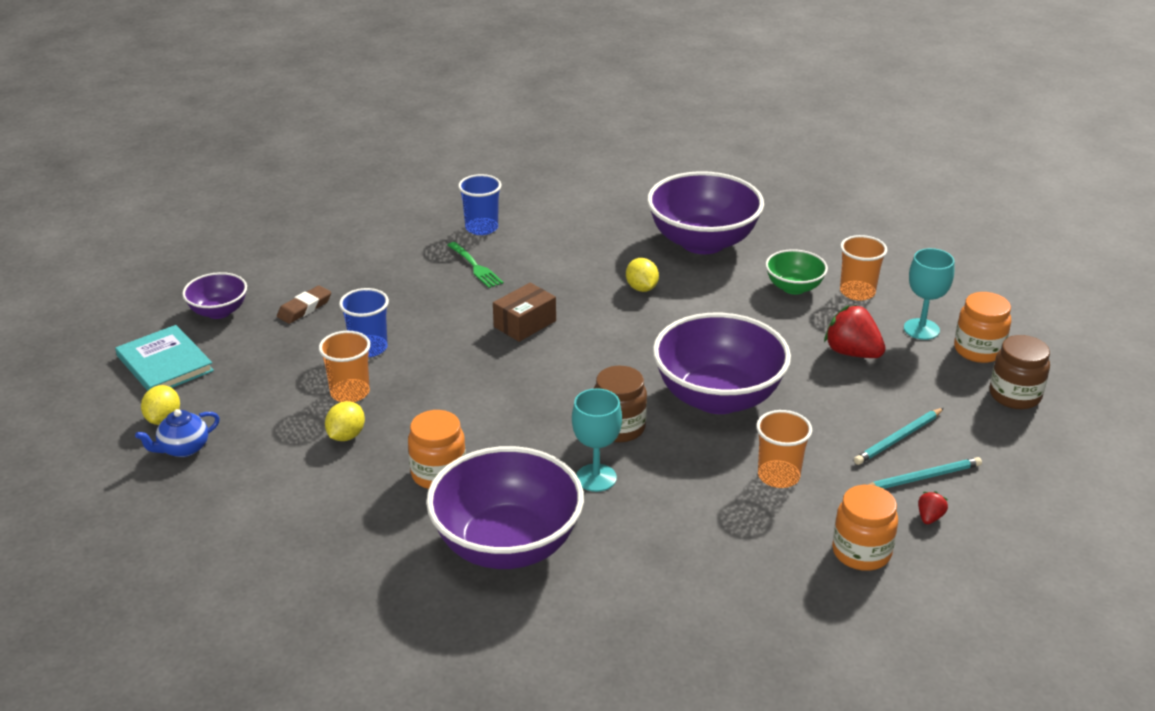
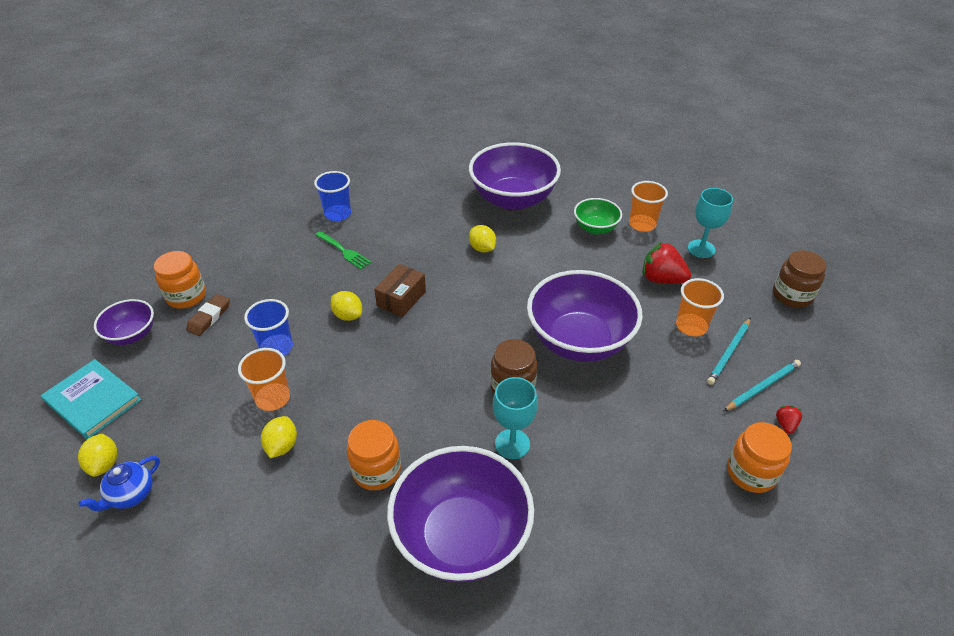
camera: 15 degrees left, 10 degrees up
orange cup [756,410,812,488] -> orange cup moved to [676,278,724,336]
orange jar [954,292,1011,363] -> orange jar moved to [154,251,206,309]
none -> yellow lemon [330,291,362,321]

